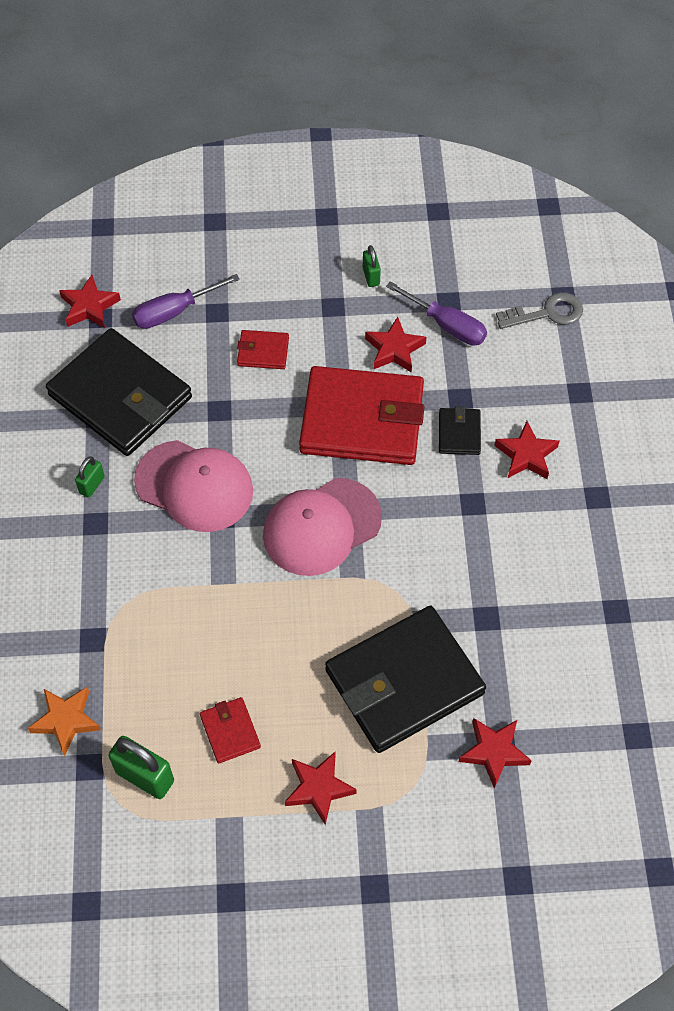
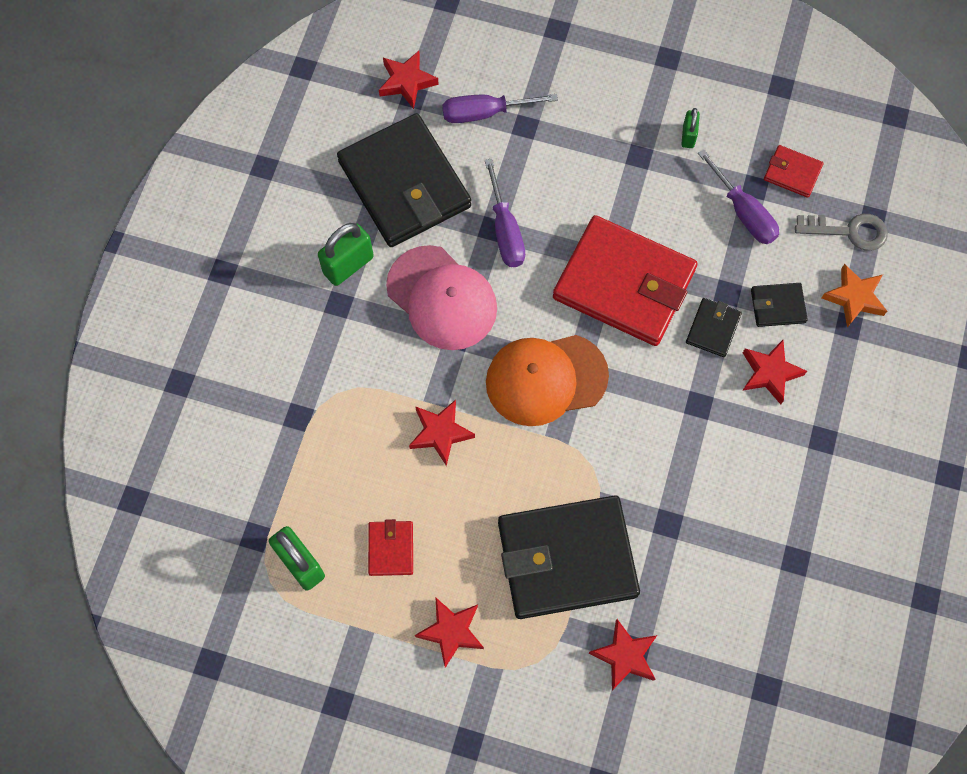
camera: 20 degrees right, 10 degrees up
orange star [28,687,101,756] -> orange star moved to [822,264,887,328]
green padlock [75,456,105,498] -> green padlock [318,223,374,286], size x1.76
red wallet [237,330,289,369] -> red wallet moved to [764,145,823,198]
pink cap [263,478,382,576] -> orange cap [486,335,609,426]
red star [365,317,426,373] -> red star moved to [409,400,475,466]
none -> purple screwdriver [485,158,525,267]
none -> black wallet [751,283,808,327]

